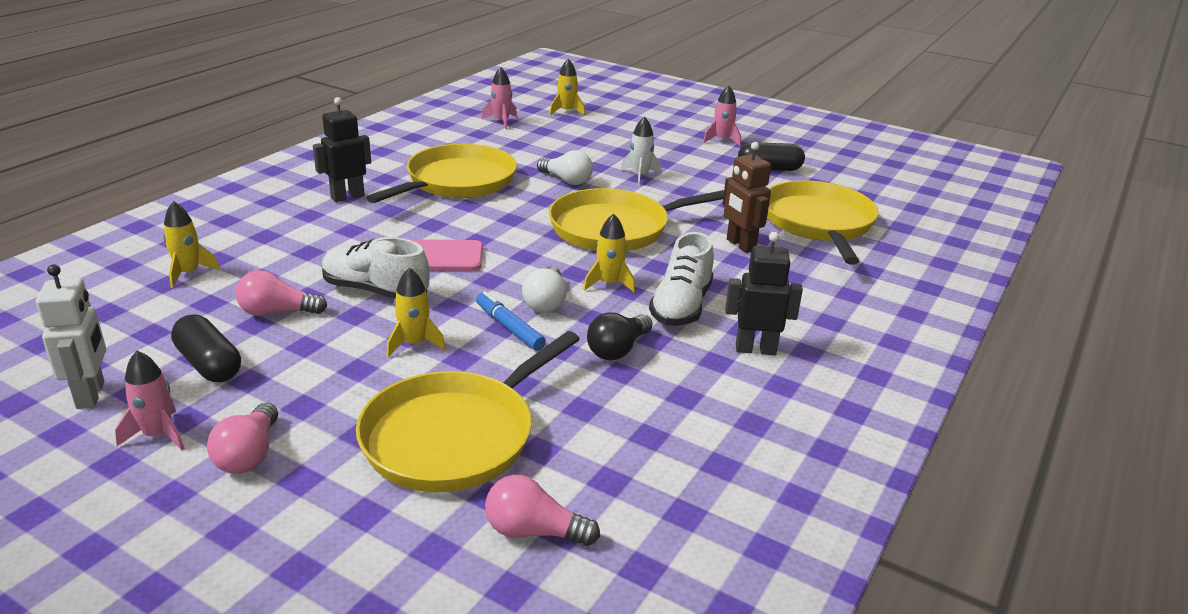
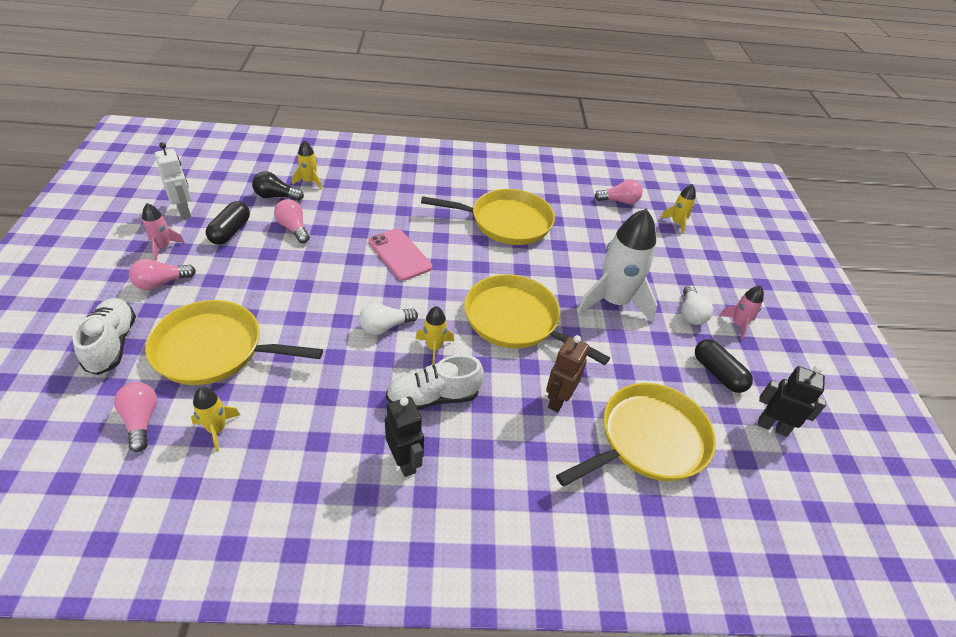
camera: 55 degrees right, 15 degrees up
white robot [36,264,106,409] -> white robot turned 75 degrees counterclockwise [155,142,191,219]
black robot [313,97,371,202] -> black robot moved to [758,365,826,437]
white shoe [322,237,430,299] -> white shoe moved to [72,298,136,375]
yellow rocket [387,267,446,357] -> yellow rocket moved to [191,387,240,451]
blue marker [476,291,546,351] -> none
pink rocket [481,67,517,129] -> pink light bulb [594,179,643,204]
white light bulb [537,150,593,185] -> white light bulb moved to [681,285,713,325]
black light bulb [587,312,652,360] -> black light bulb moved to [252,171,304,201]
white rocket [621,116,661,186] -> white rocket [577,209,657,323], size x2.13

